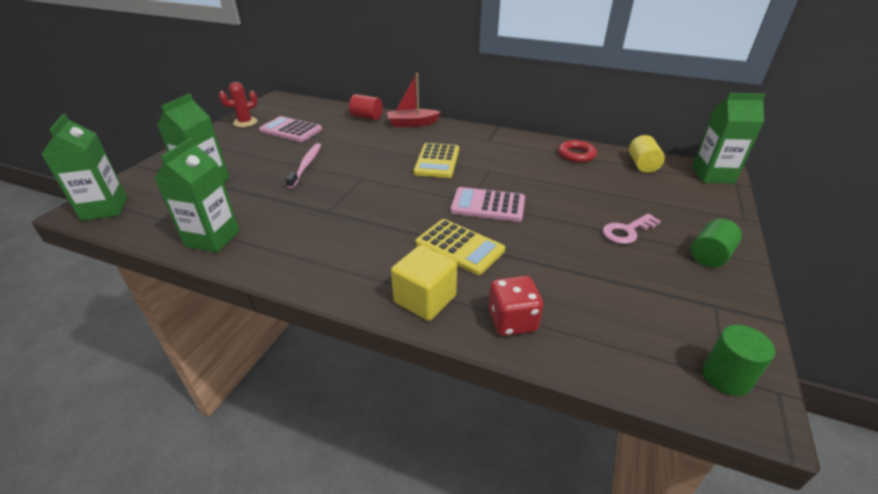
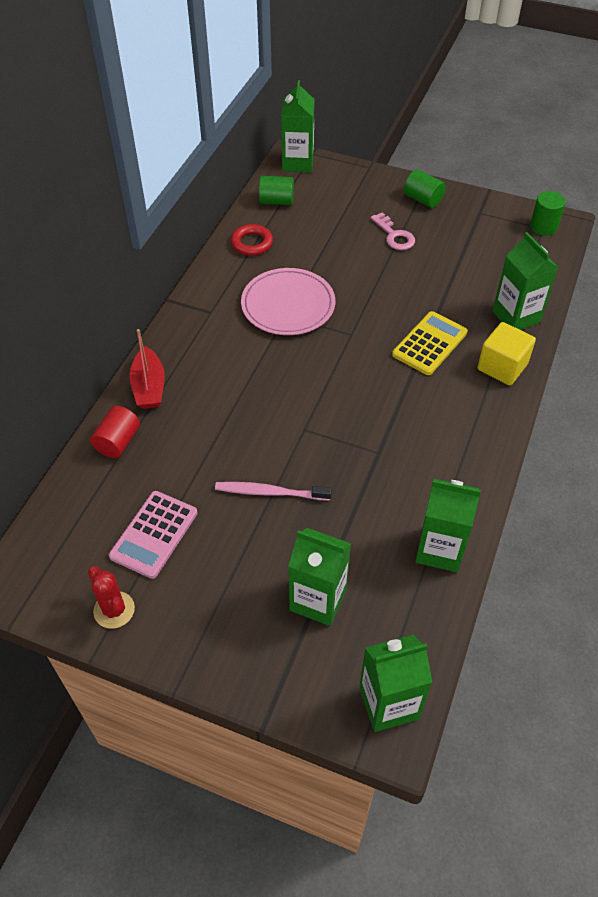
camera: 90 degrees left, 15 degrees up
yellow calculator [414,143,459,178] -> none
pink calculator [450,187,525,222] -> none
red dice [488,276,543,336] -> green carton [493,232,558,330]
yellow cylinder [629,135,665,173] -> green cylinder [259,176,294,205]
none -> pink plate [241,268,335,335]

